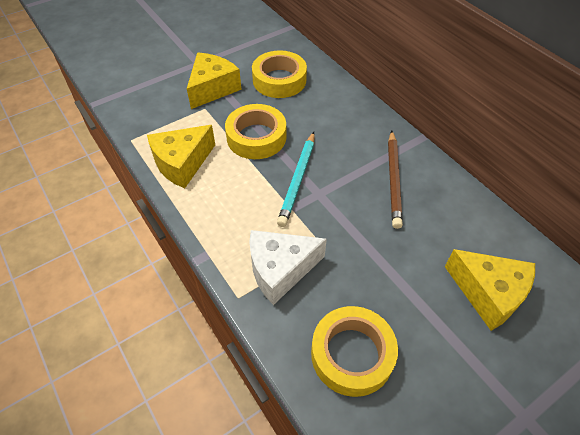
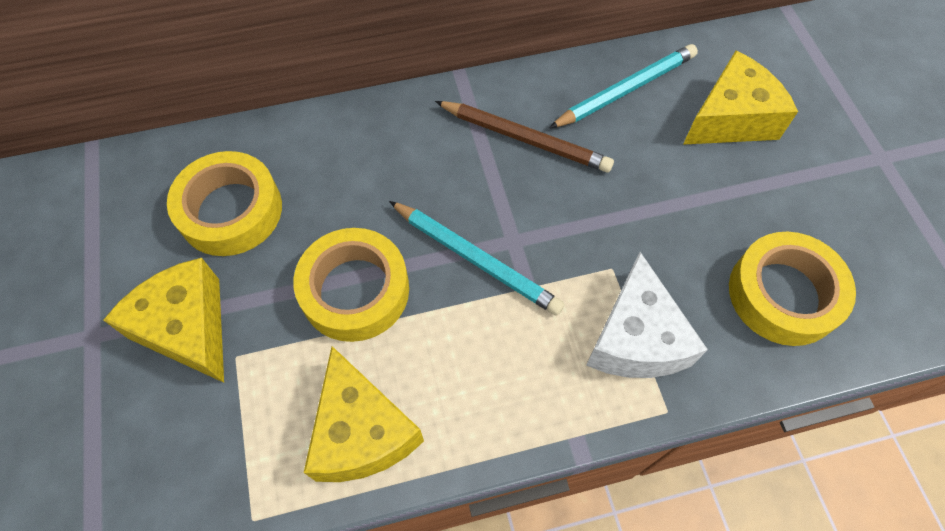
camera: 70 degrees left, 10 degrees up
none -> turquoise pencil [549,44,698,128]

